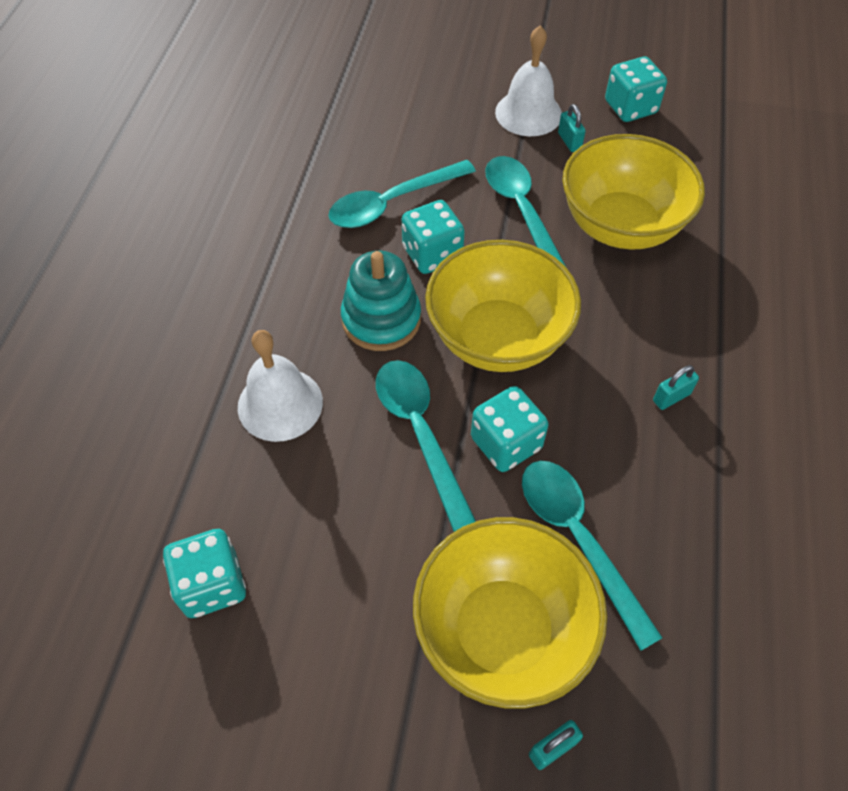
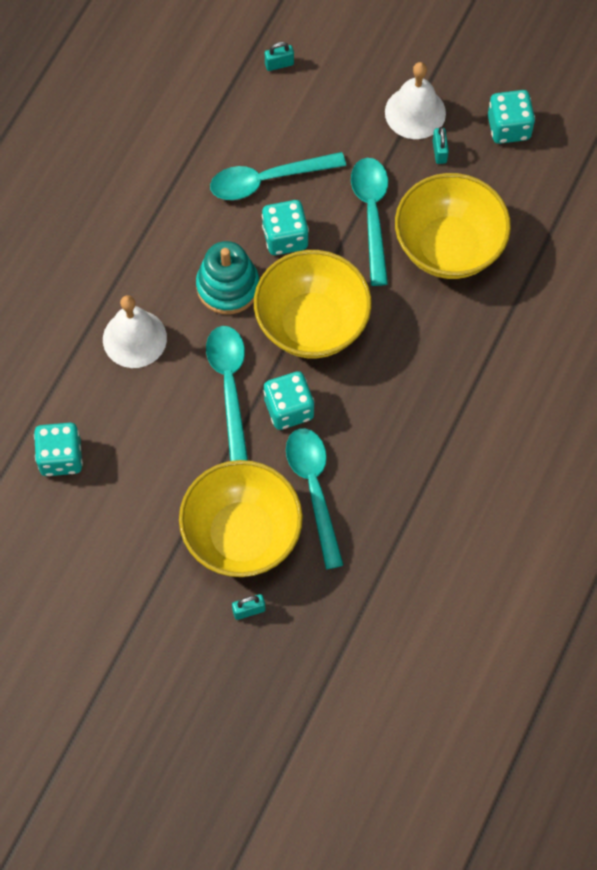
camera: 15 degrees right, 10 degrees up
turquoise padlock [653,365,699,410] -> turquoise padlock moved to [265,42,294,71]

